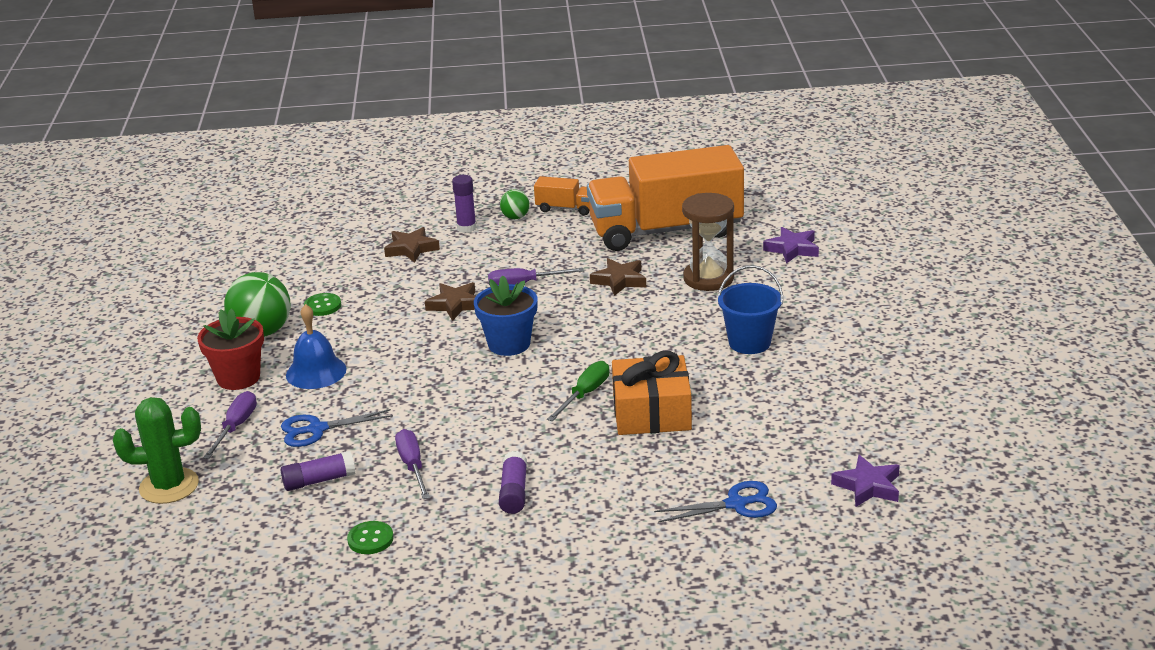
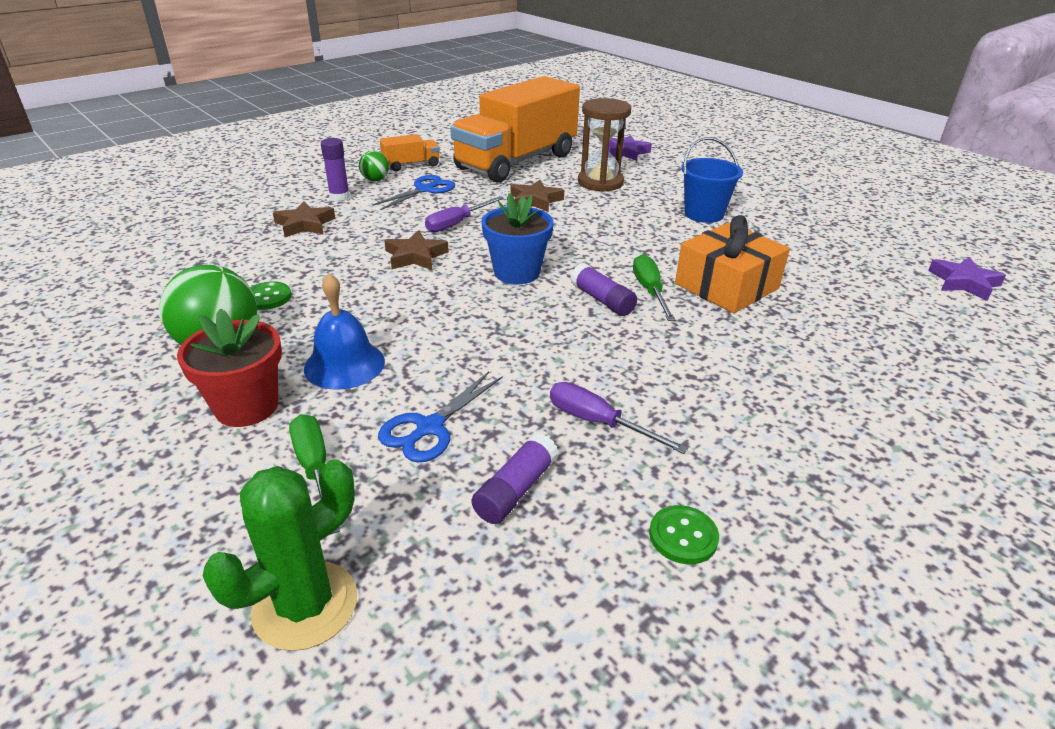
camera: 40 degrees left, 5 degrees up
purple screwdriver [203,391,257,459] -> green screwdriver [289,414,340,535]
purple glue stick [499,451,527,514] -> purple glue stick moved to [570,263,637,316]
blue scissors [654,481,777,523] -> blue scissors moved to [372,175,455,210]

